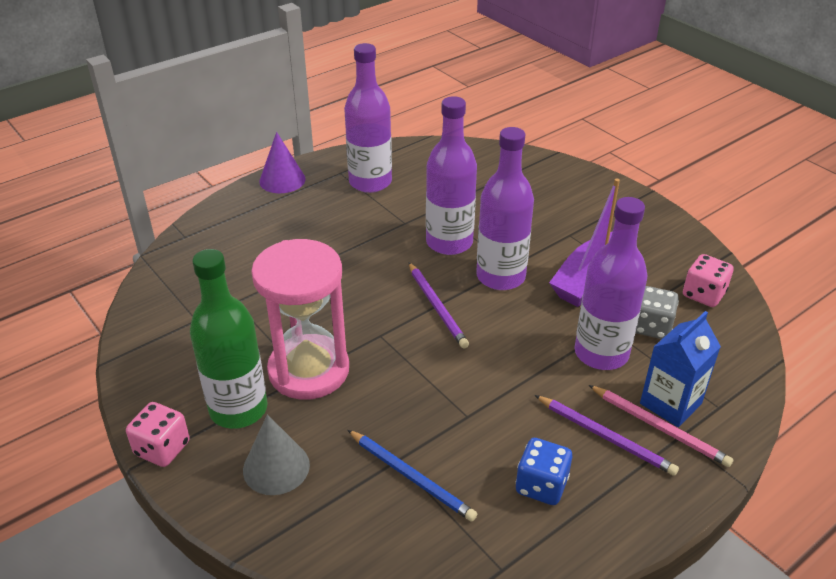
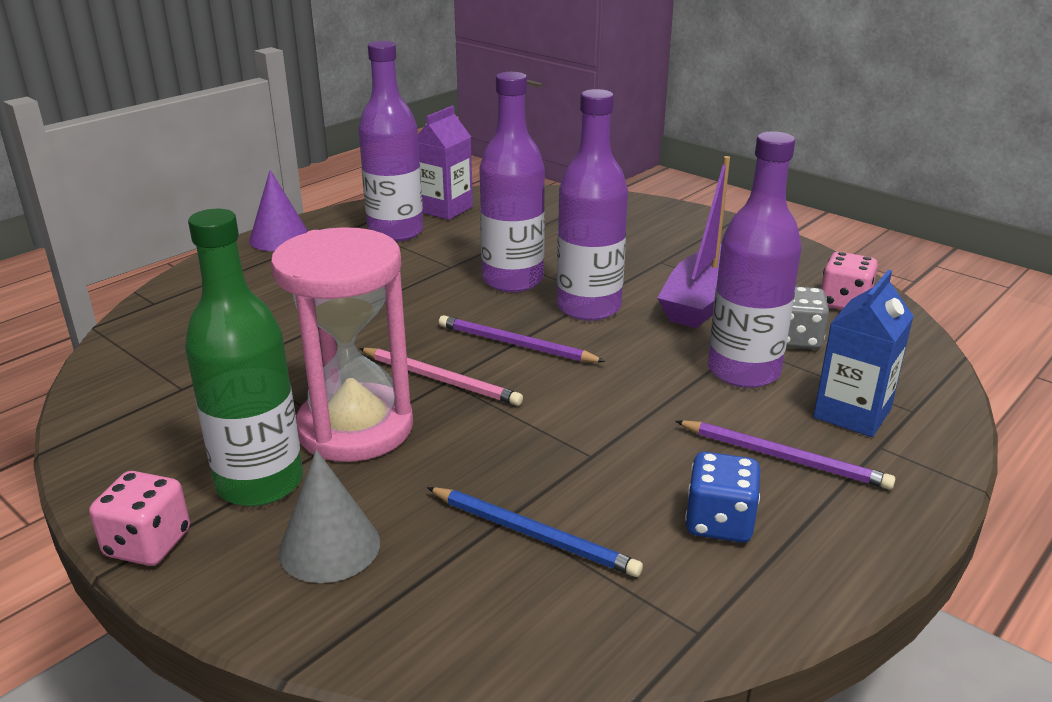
camera: 10 degrees left, 10 degrees down
purple pencil [409,262,469,349] -> purple pencil turned 150 degrees clockwise [439,315,606,362]
pink pencil [589,385,733,467] -> pink pencil moved to [359,348,523,406]
none -> purple carton [418,106,473,220]

